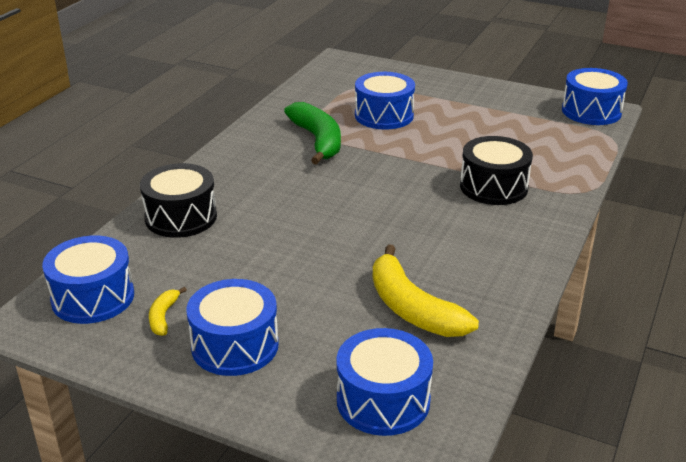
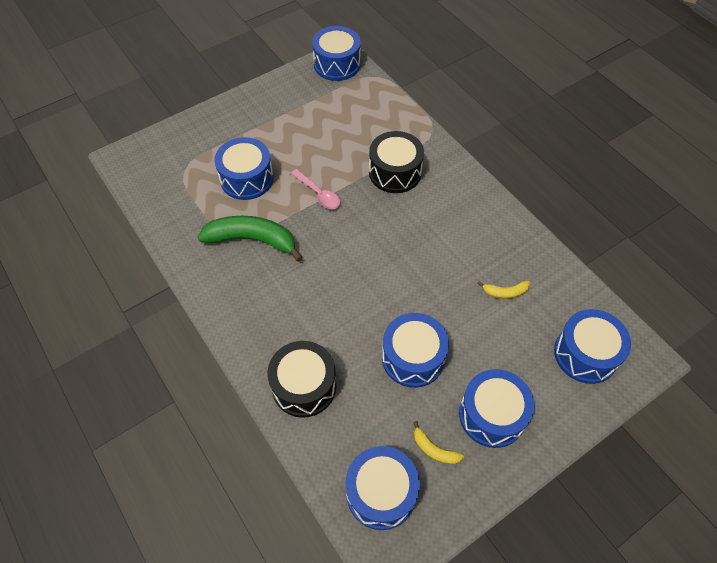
camera: 60 degrees left, 25 degrees up
yellow banana [373,244,479,337] -> yellow banana [478,281,530,299], size x0.47
none -> pink spoon [291,169,340,209]
none -> blue drum [382,313,449,388]

